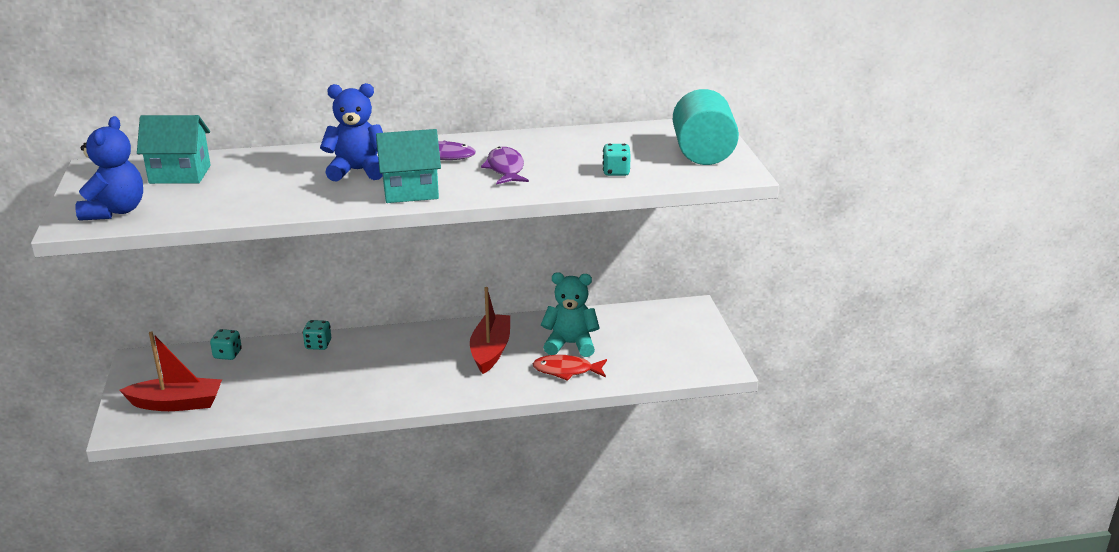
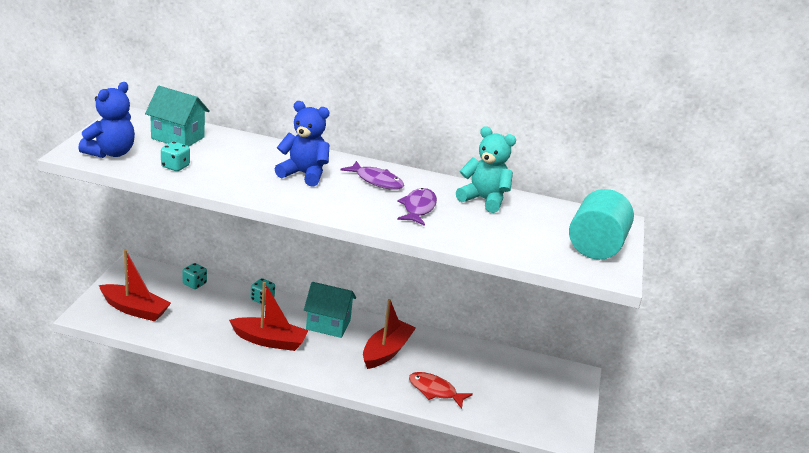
camera: 20 degrees right, 0 degrees up
turquoise house [376,129,441,203] -> turquoise house moved to [304,282,356,338]
turquoise teddy bear [541,272,600,357] -> turquoise teddy bear moved to [456,126,516,213]
turquoise dice [603,144,631,176] -> turquoise dice moved to [161,142,190,171]
none -> red boat [229,282,308,351]

